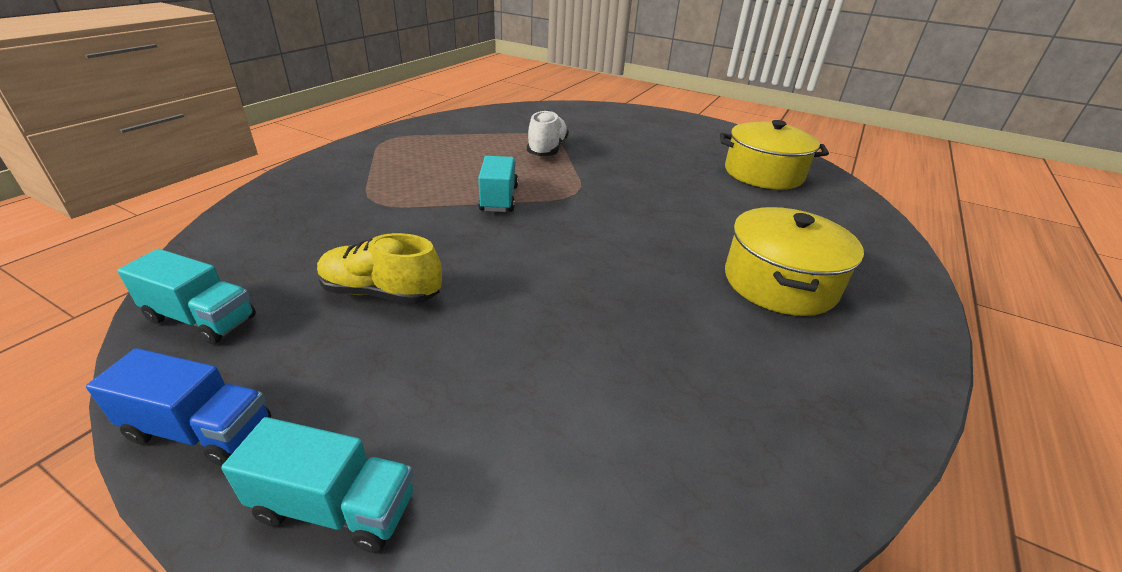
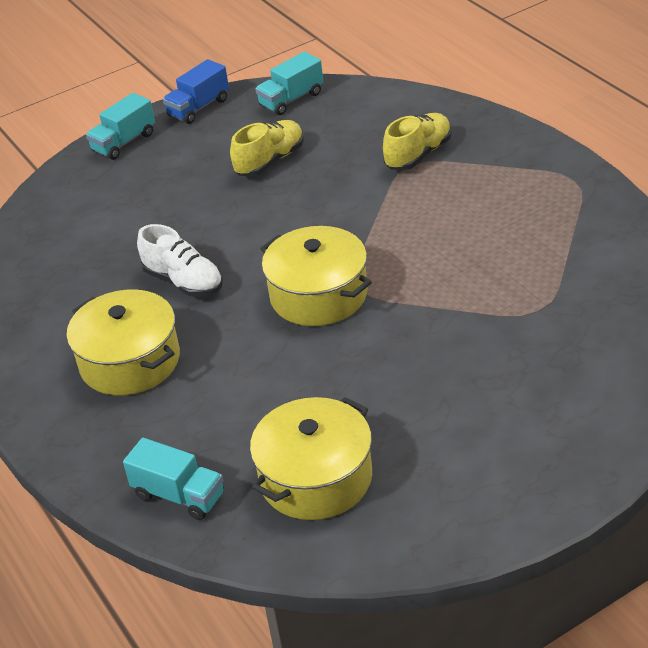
camera: 125 degrees right, 5 degrees up
turquoise truck [478,156,518,212] -> turquoise truck moved to [123,438,224,520]
white shoe [527,110,569,156] -> white shoe moved to [137,224,223,297]
none -> yellow pot [260,226,372,326]
none -> yellow shoe [383,113,452,170]

